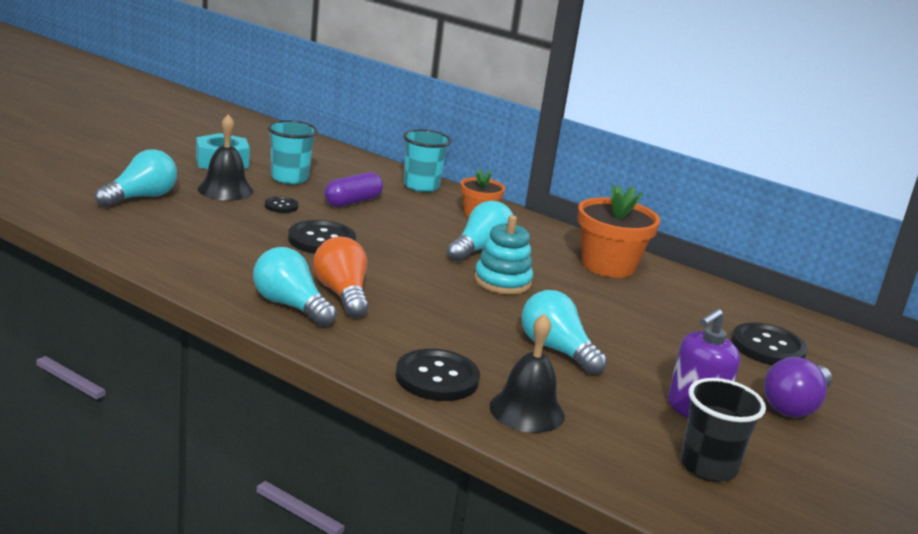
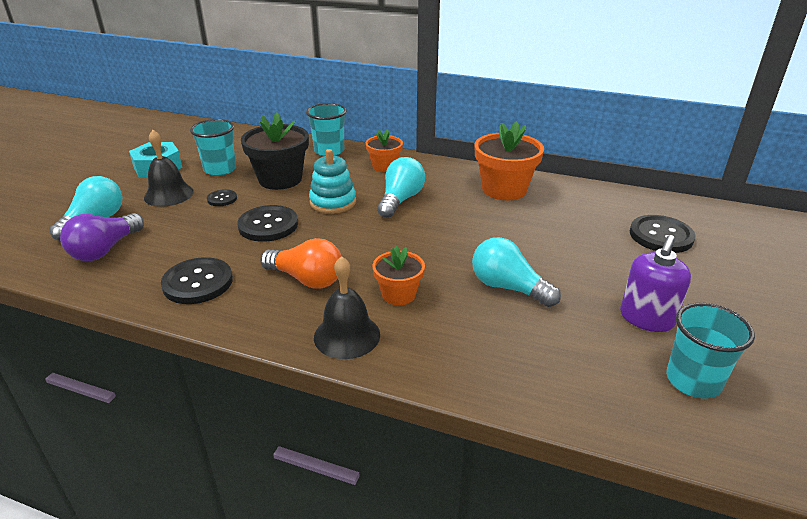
camera: 10 degrees left, 10 degrees up
turquoise light bulb [253,247,337,327] -> none
orange light bulb [313,236,368,318] -> orange light bulb turned 150 degrees clockwise [260,238,341,289]
purple capsule [324,172,383,207] -> black flower pot [241,112,309,190]
black button [396,349,480,401] -> black button moved to [161,257,233,304]
turquoise stacking toy [474,215,533,294] -> turquoise stacking toy moved to [309,149,356,214]
black bell [489,313,565,433] -> black bell moved to [314,256,380,359]
black cup [680,378,766,482] -> turquoise cup [666,303,755,399]
purple light bulb [764,357,832,418] -> purple light bulb moved to [60,213,144,261]
none -> orange flower pot [373,246,425,305]

